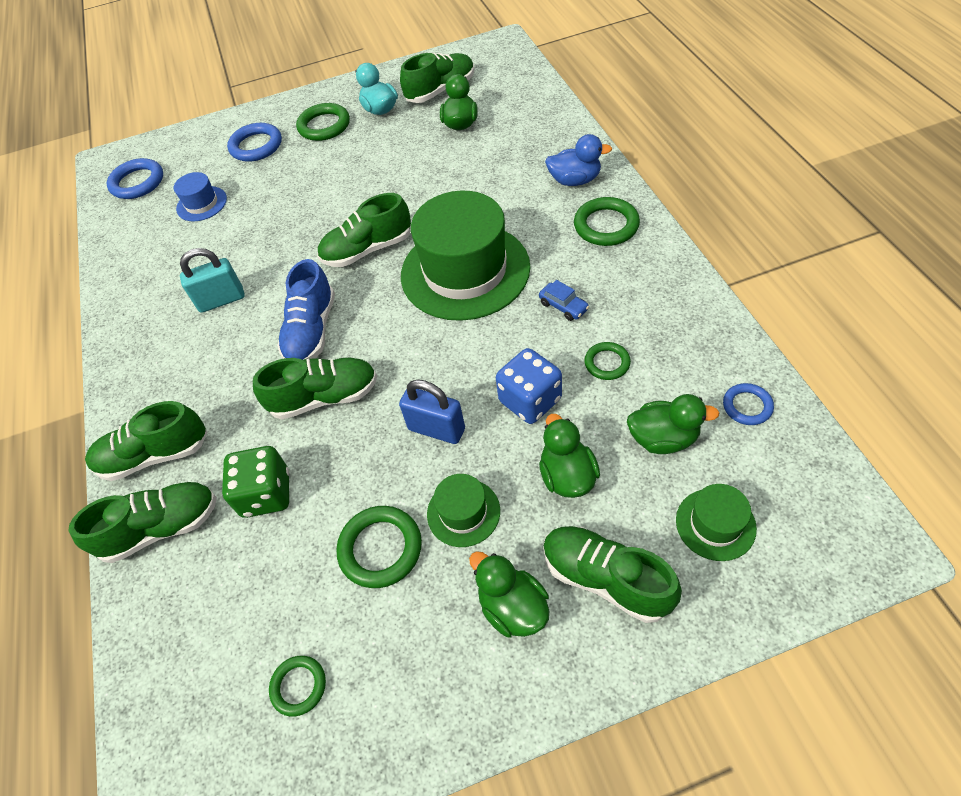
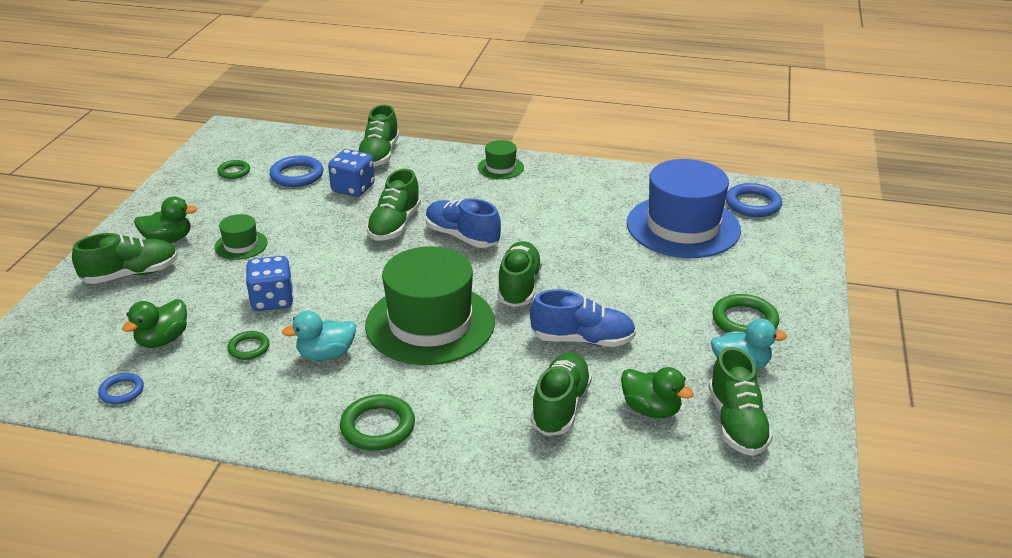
camera: 115 degrees right, 20 degrees down
green shoe [85,401,207,481] -> green shoe moved to [530,353,592,436]
blue hat [174,172,227,221] -> blue hat [627,159,741,258], size x2.23
turquoise padlock [180,248,245,313] -> none
green dice [222,446,289,518] -> blue dice [328,149,375,197]
blue ring [227,123,282,162] -> blue ring moved to [270,156,323,187]
green ring [336,506,422,588] -> none
blue padlock [399,379,465,444] -> none
blue car [539,280,589,321] -> turquoise duck [282,311,356,361]
green duck [539,414,600,498] -> none
blue duck [545,134,612,186] -> none
green hat [676,484,757,561] -> green hat moved to [478,140,524,179]
none -> blue shoe [530,289,636,347]

